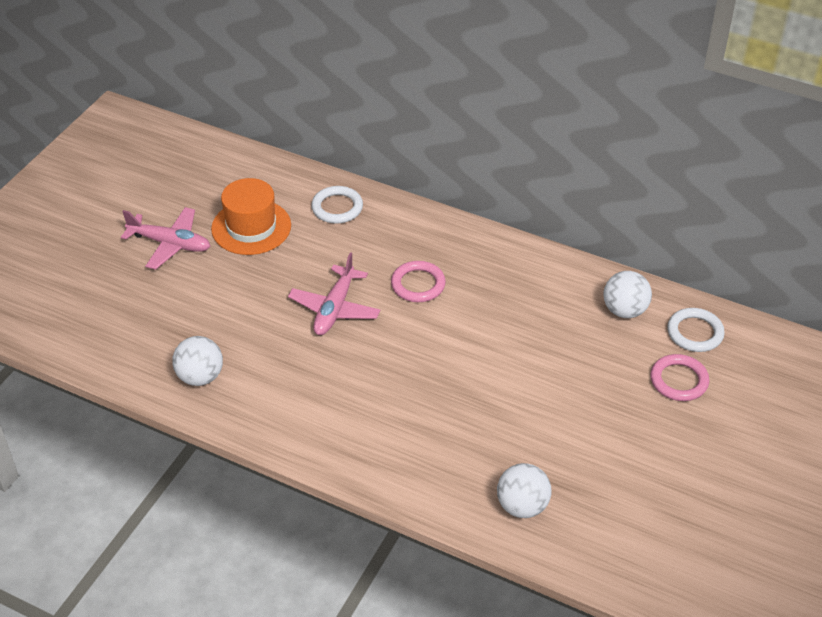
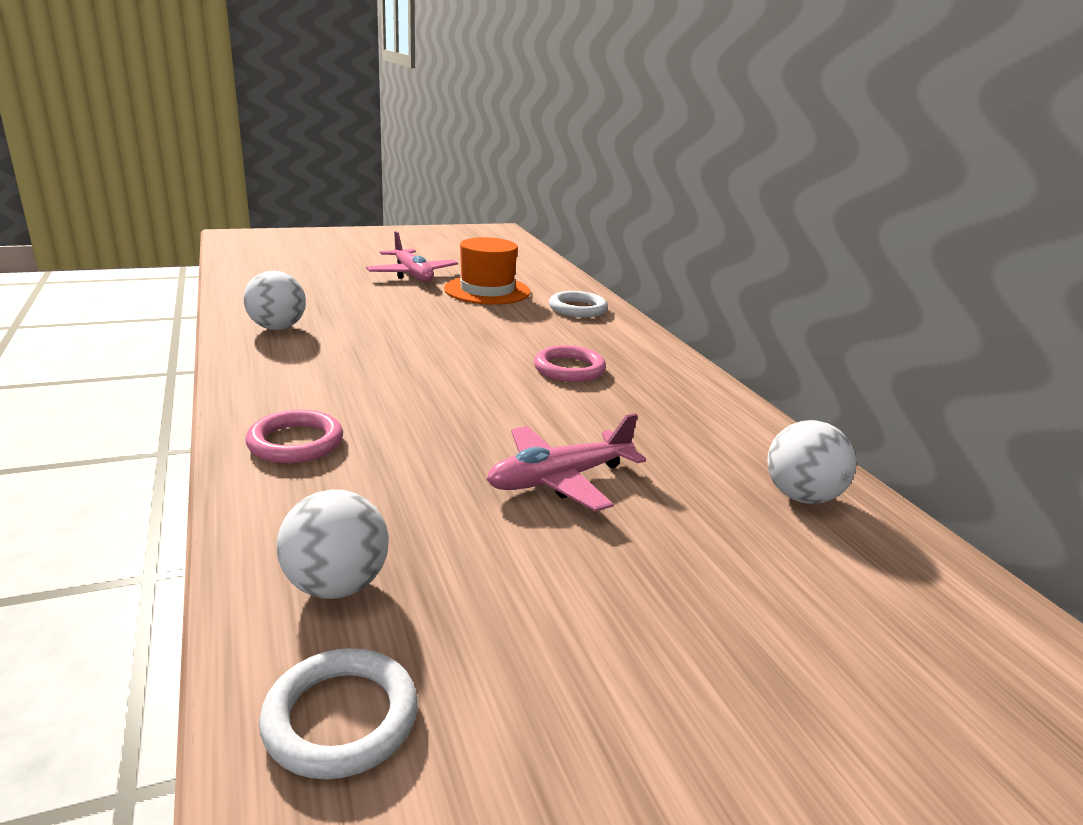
camera: 40 degrees right, 20 degrees down
pink plane [288,252,381,335] -> pink plane moved to [487,413,646,512]
pink ring [650,354,709,401] -> pink ring moved to [245,410,343,463]
white ring [667,308,725,352] -> white ring moved to [259,648,418,779]

